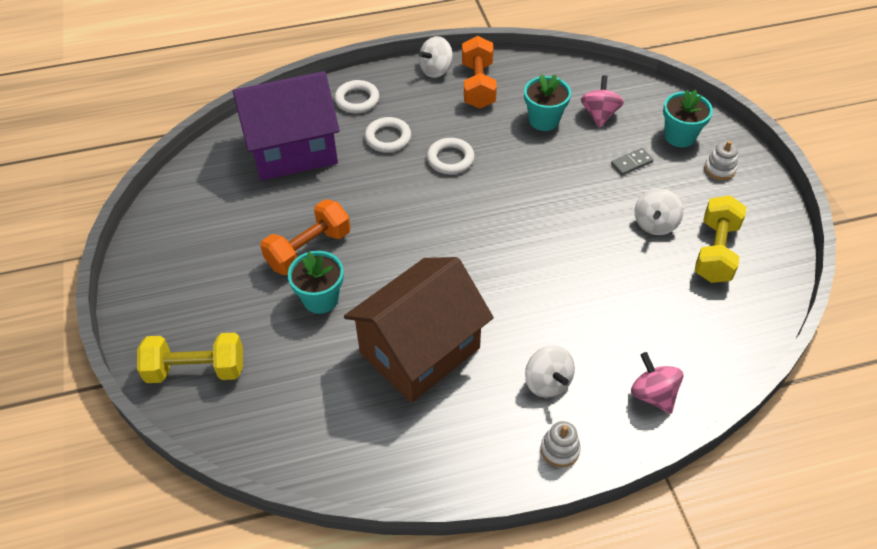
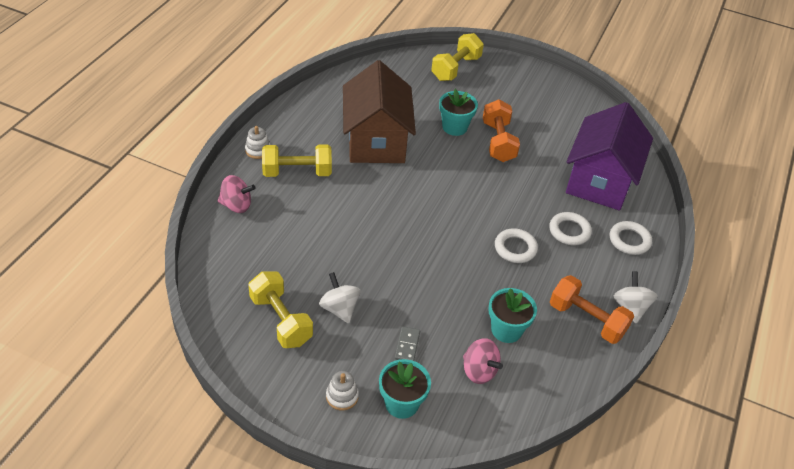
camera: 125 degrees right, 5 degrees down
white spinning top [525,346,575,398] -> yellow dumbbell [262,144,332,177]

